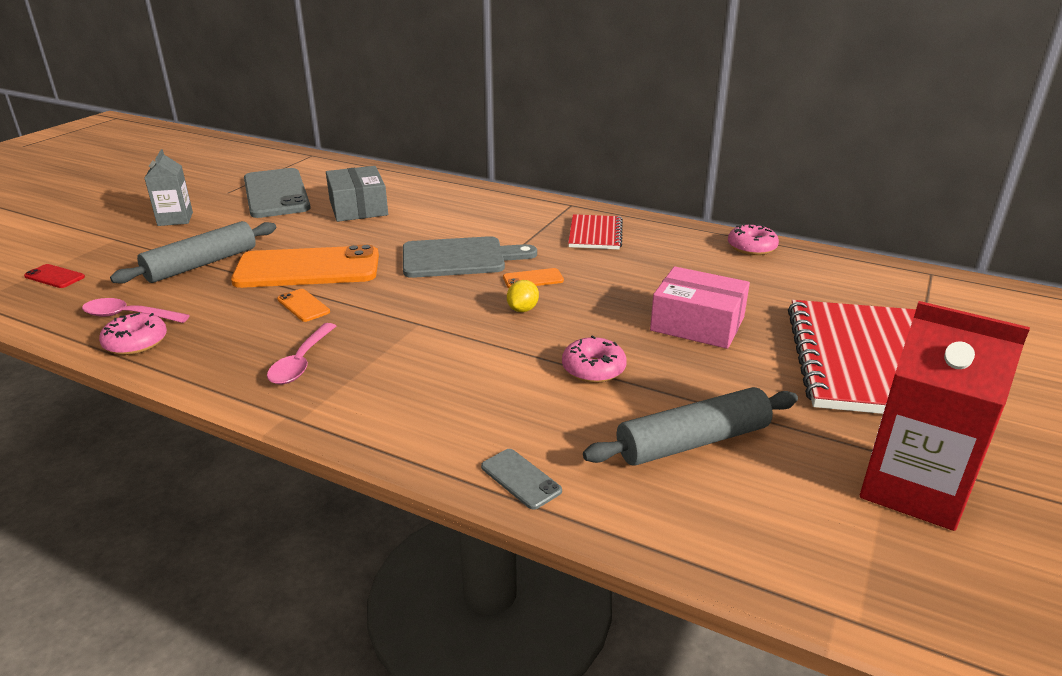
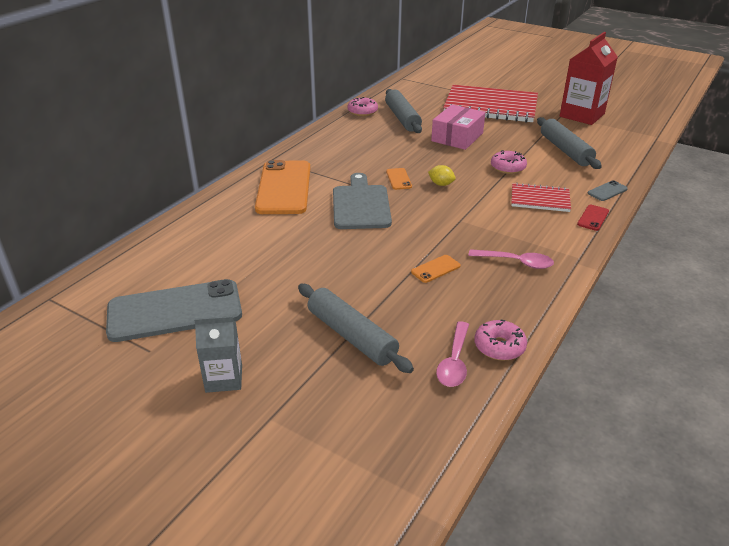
camera: 85 degrees left, 5 degrees up
red phone [24,264,85,288] -> red phone moved to [577,205,609,231]
orange phone [231,244,379,288] -> orange phone moved to [255,160,310,214]
grey box [326,166,388,222] -> none
red notebook [568,214,623,250] -> red notebook moved to [511,183,571,212]
none -> grey rolling pin [385,89,422,133]

